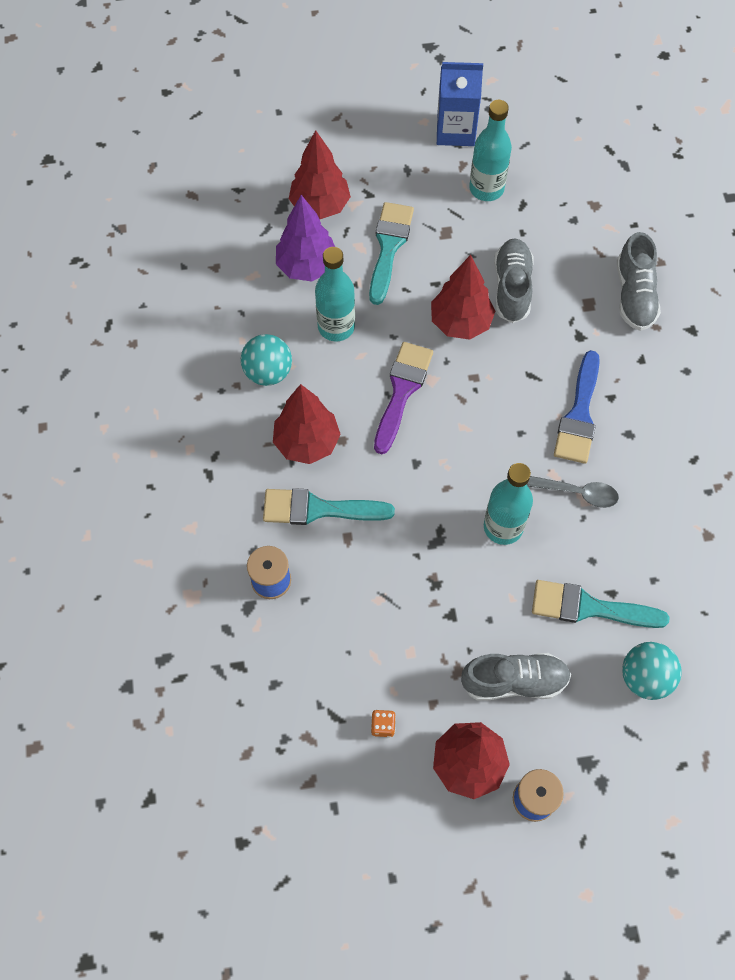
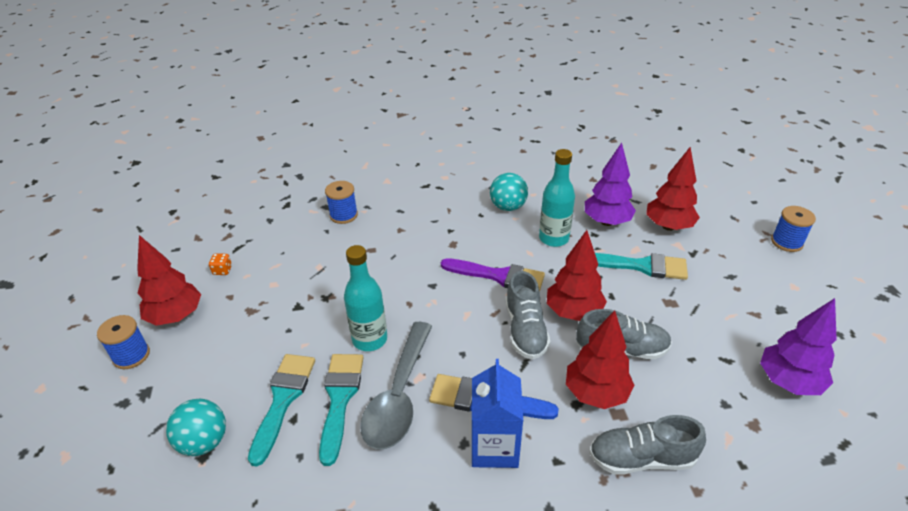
camera: 90 degrees right, 25 degrees down
turquoise brush [263,488,395,525] -> turquoise brush moved to [319,354,363,466]
red tree [273,384,341,464] -> red tree moved to [566,310,635,409]
blue carton [437,62,483,146] -> blue carton moved to [471,359,523,468]
grey shoe [461,653,571,701] -> grey shoe moved to [505,271,550,360]
turquoise bottle [469,100,512,201] -> none
grey spoon [527,476,619,508] -> grey spoon [360,322,432,449], size x1.84
none -> purple tree [760,298,837,395]
none -> blue spool [771,206,816,252]

